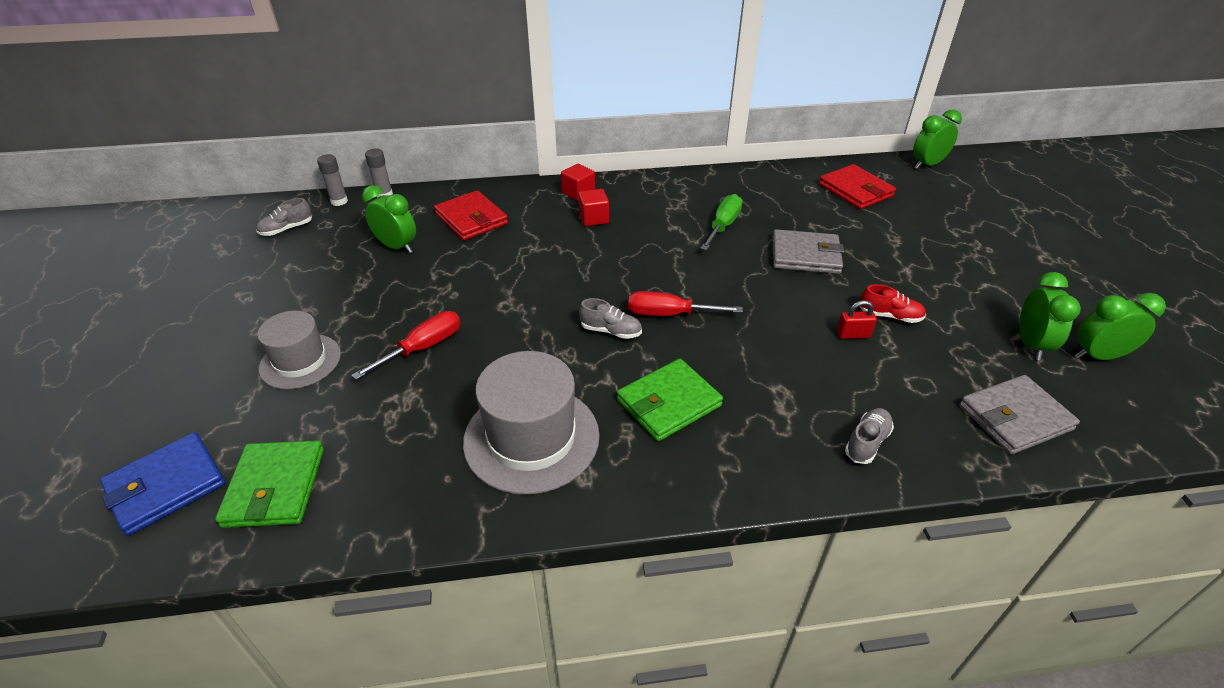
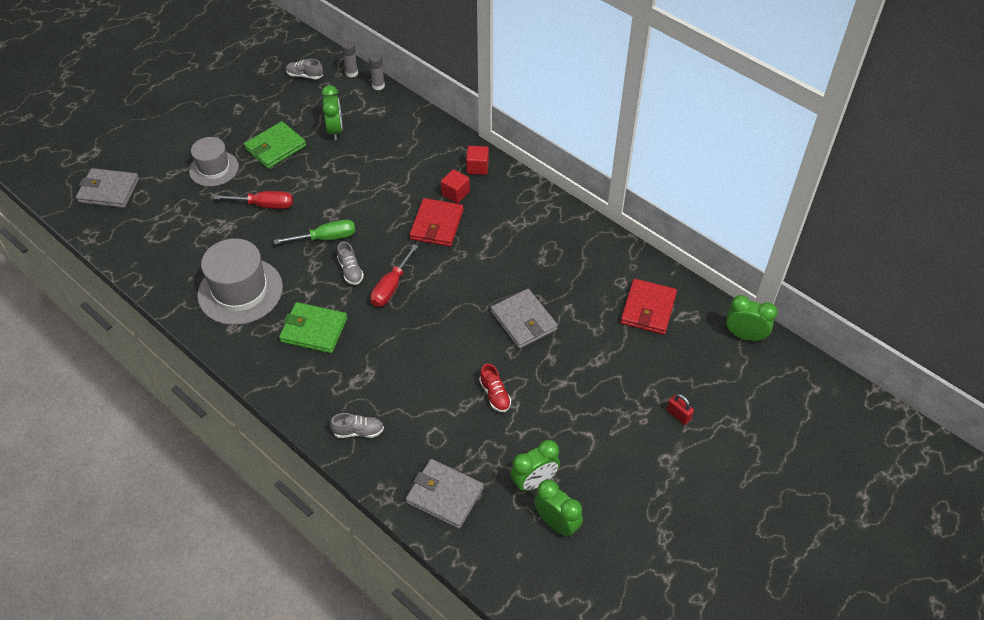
camera: 50 degrees right, 10 degrees up
blue wallet [100,432,225,536] -> grey wallet [76,168,139,208]
green wallet [215,440,324,528] -> green wallet moved to [244,121,306,169]
red wallet [434,190,508,240] -> red wallet moved to [410,198,463,247]
red screwdriver [628,291,743,316] -> red screwdriver turned 120 degrees counterclockwise [370,244,418,307]
green screwdriver [700,194,743,250] -> green screwdriver moved to [274,219,356,244]
red padlock [837,300,877,339] -> red padlock moved to [667,394,694,425]

